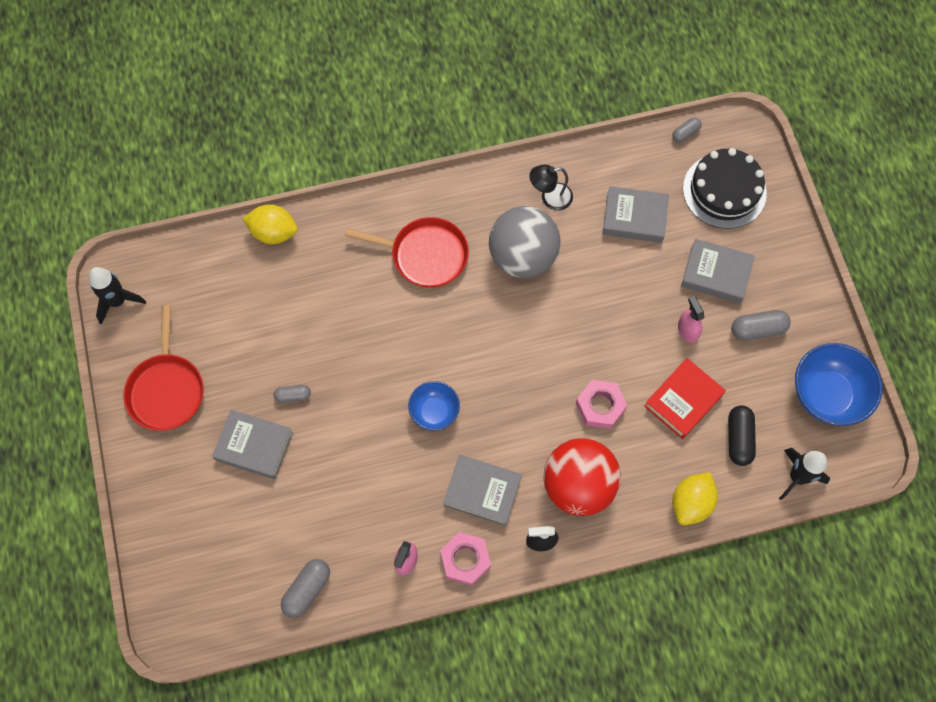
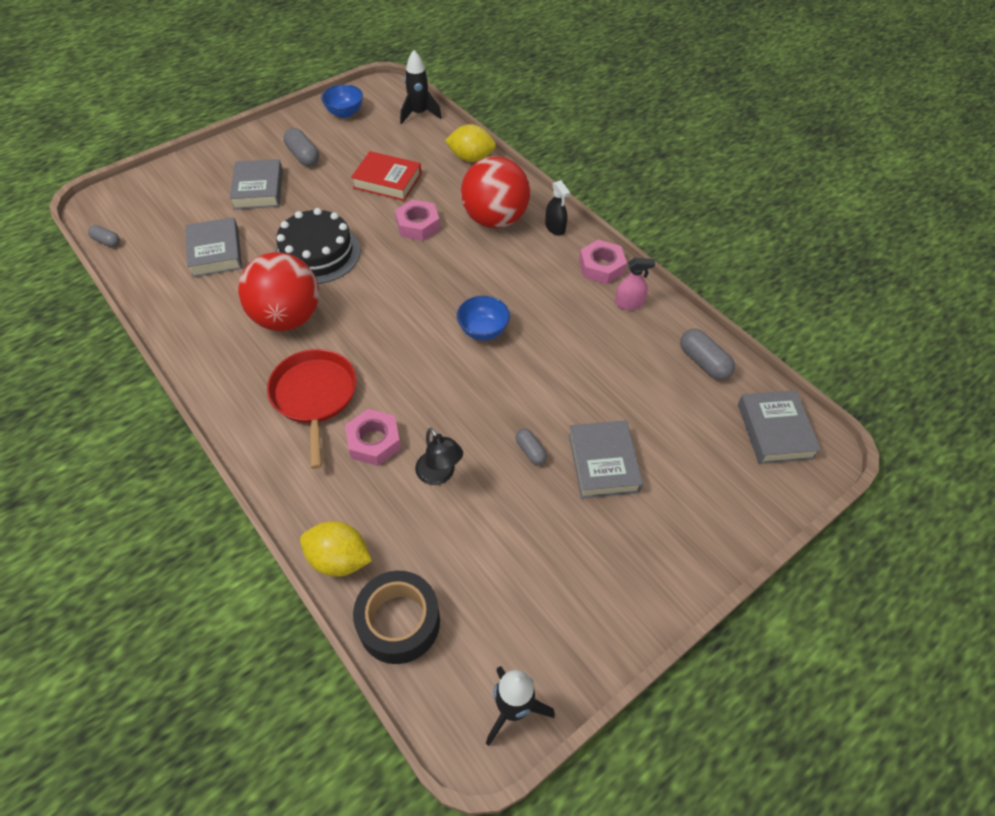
camera: 115 degrees left, 15 degrees down
red pan [123,305,204,431] -> none
yellow lemon [242,204,298,244] -> yellow lemon turned 60 degrees counterclockwise [300,521,372,577]
grey capsule [281,559,330,618] -> grey capsule turned 45 degrees clockwise [680,329,735,380]
grey book [443,455,522,526] -> grey book moved to [738,390,821,464]
grey ball [489,206,561,278] -> red ball [238,252,319,331]
black lamp [529,165,573,211] -> black lamp moved to [415,428,463,485]
pink spray bottle [678,296,704,343] -> none
black cake [683,148,767,229] -> black cake moved to [275,208,360,284]
black capsule [728,405,756,466] -> none
blue bowl [795,343,882,426] -> blue bowl [321,84,363,118], size x0.60
none -> pink nut [345,409,401,466]
none -> black tape [353,571,440,664]

